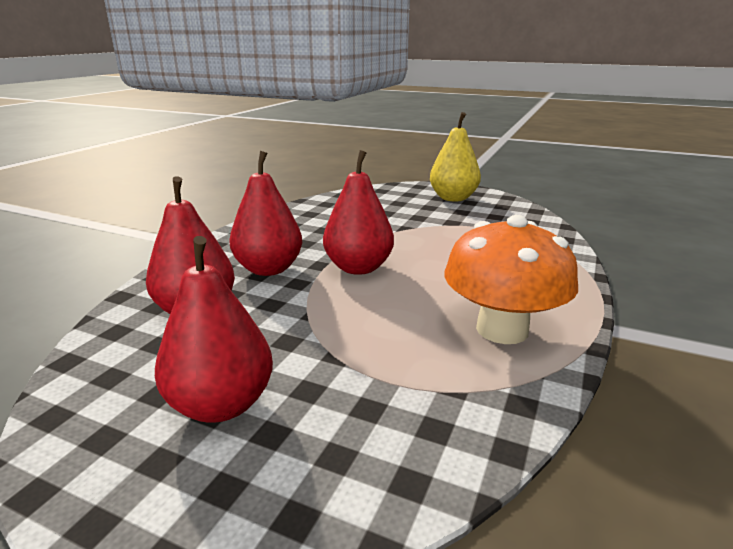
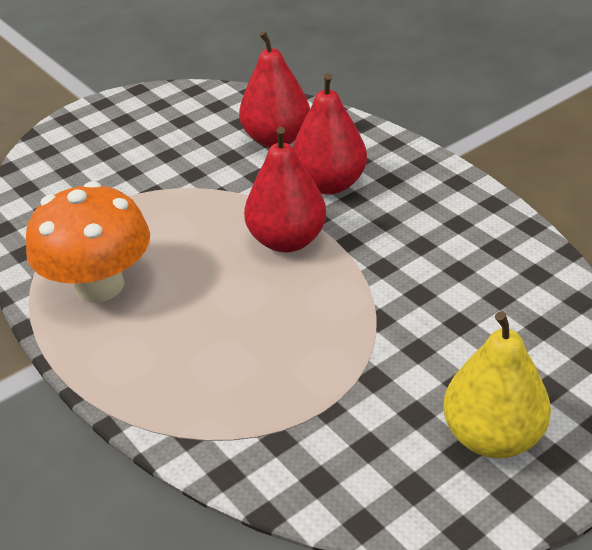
camera: 120 degrees right, 15 degrees up
red pear [155,236,273,423] -> none

